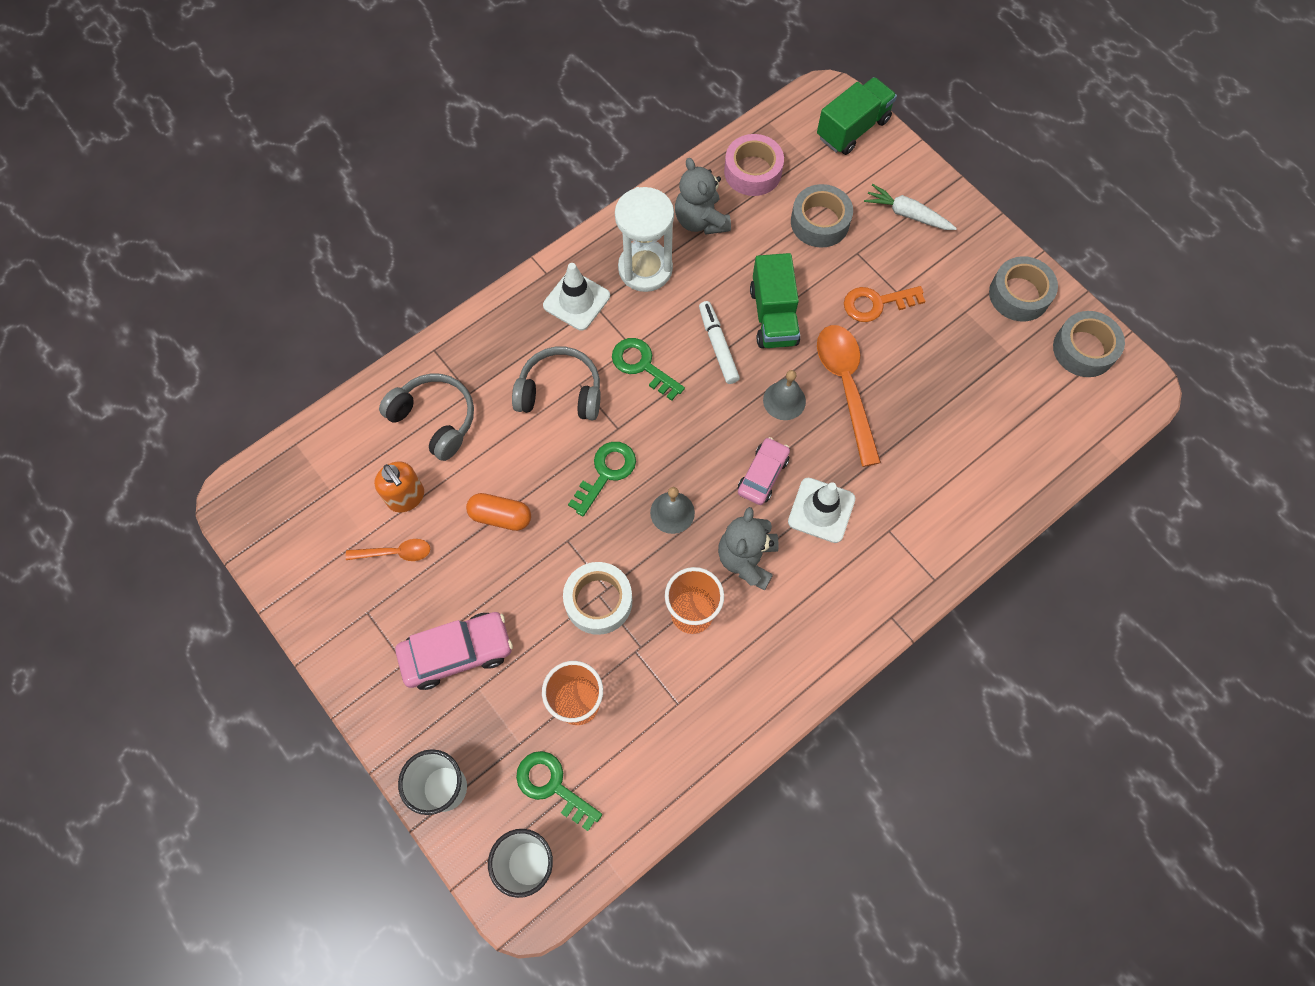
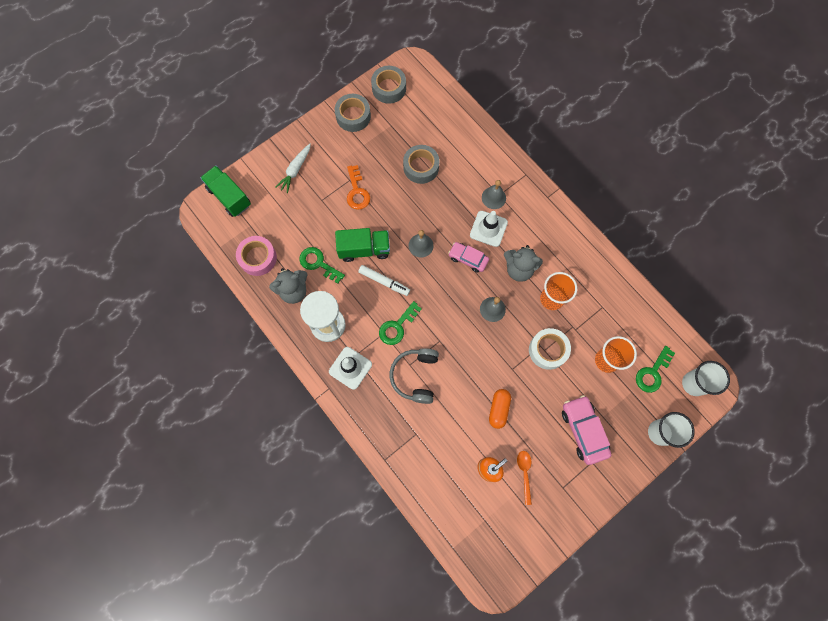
camera: 90 degrees left, 5 degrees up
grey headphones [379,374,474,461] -> none
green key [568,442,636,516] -> green key moved to [299,247,345,284]
white marker [699,301,740,384] -> white marker turned 135 degrees counterclockwise [358,265,410,296]
grey tape [791,184,853,248] -> grey tape moved to [403,145,440,184]
orange spoon [817,325,881,467] -> none
none -> grey bell [482,180,506,209]

